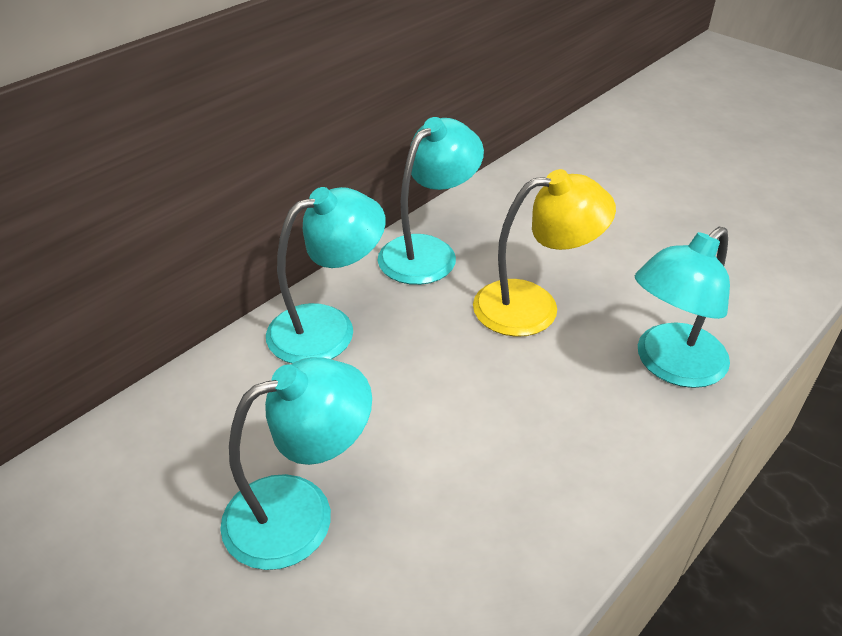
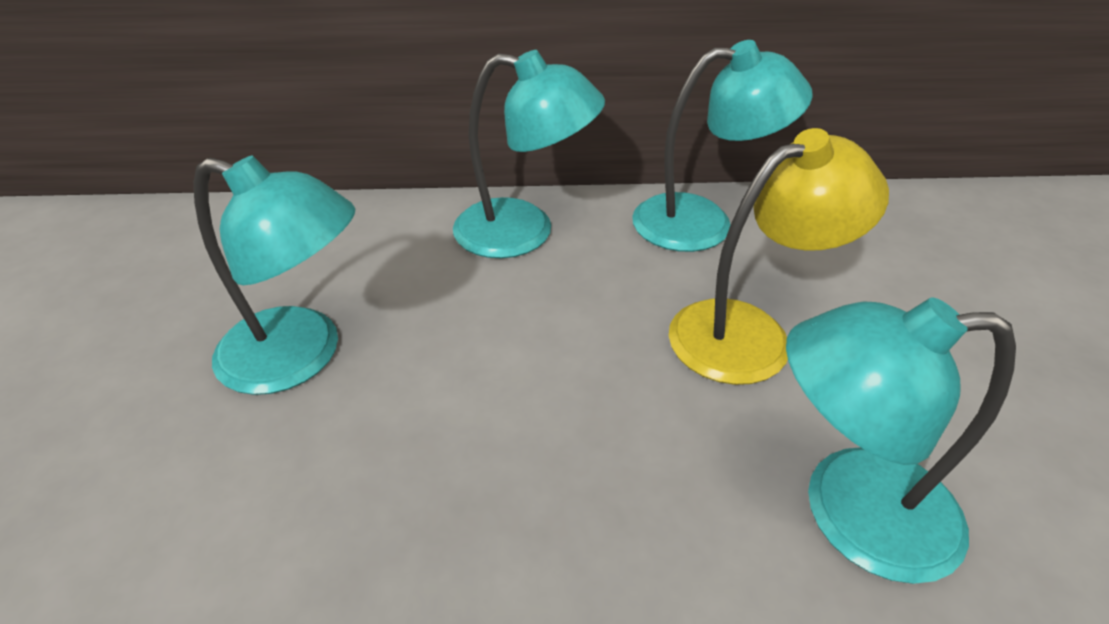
camera: 45 degrees right, 0 degrees up
yellow lamp [473,169,616,337] -> yellow lamp turned 60 degrees counterclockwise [669,128,889,385]

